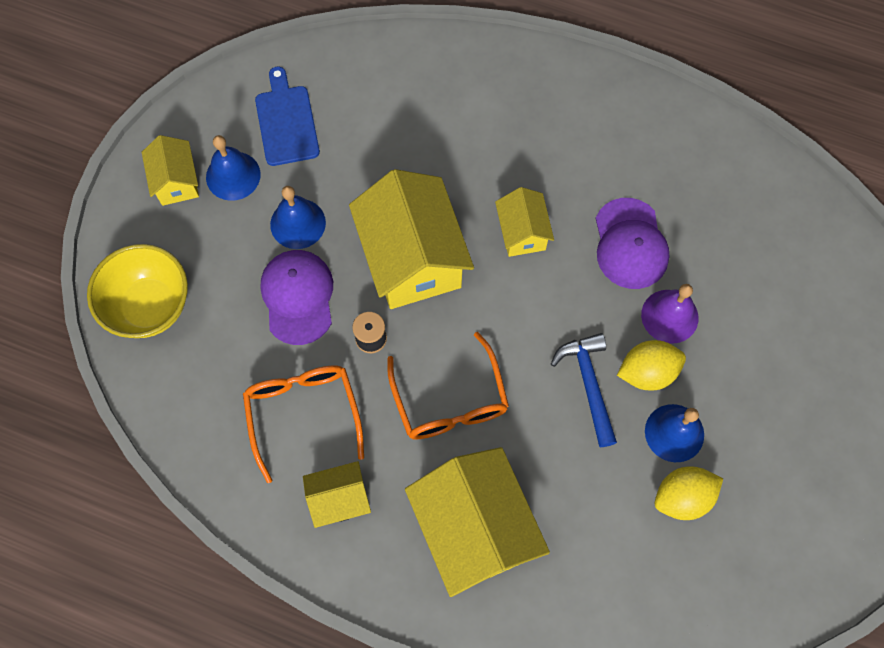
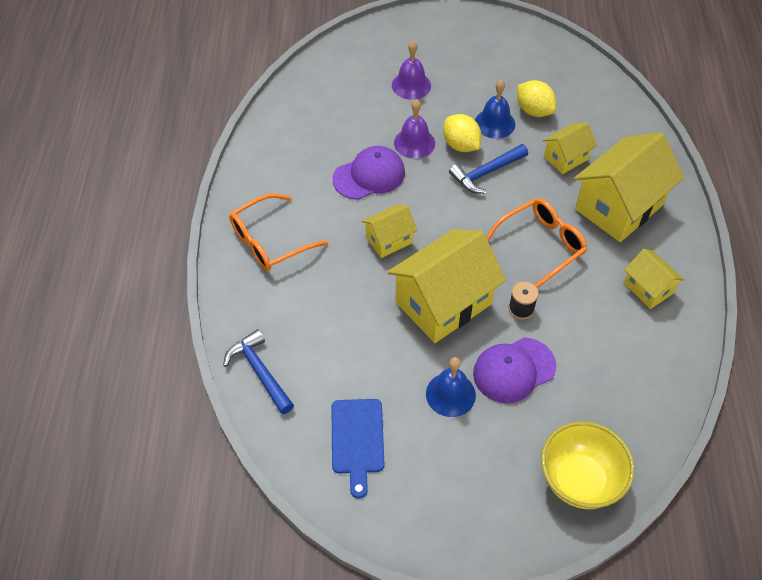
camera: 110 degrees left, 15 degrees down
yellow house [142,135,199,206] -> yellow house moved to [543,122,597,174]
blue bell [206,135,261,201] -> none
orange glasses [243,365,364,483] -> orange glasses moved to [229,193,328,271]
blue cutting board [255,67,320,166] -> blue cutting board turned 60 degrees counterclockwise [332,399,384,499]
none -> blue hammer [223,329,294,414]
none -> purple bell [392,41,431,100]

